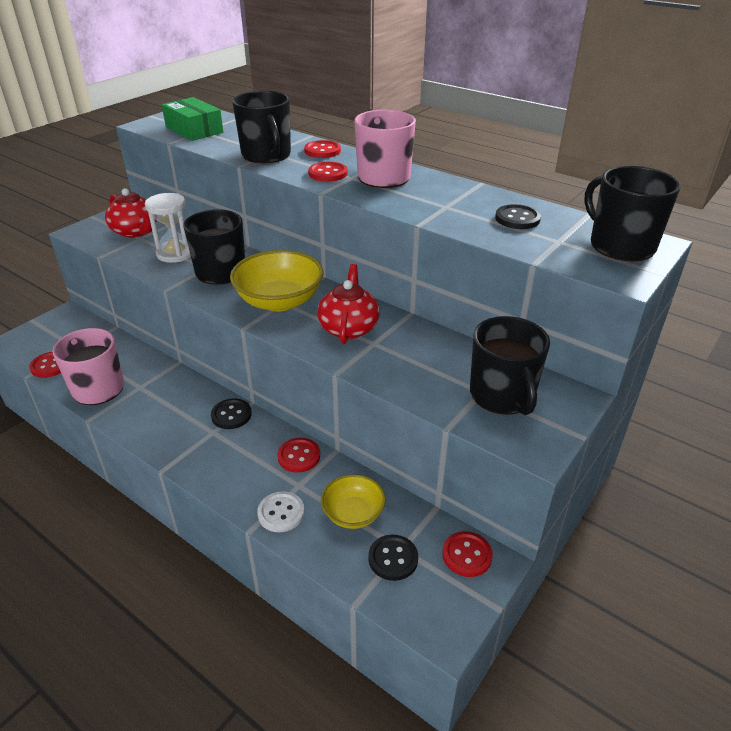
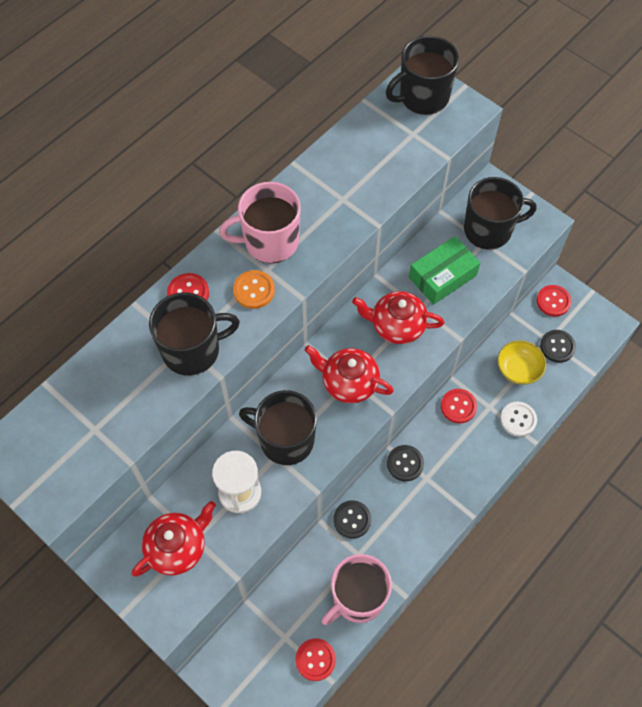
camera: 85 degrees left, 25 degrees up
green box [162,97,223,141] -> green box moved to [409,236,480,305]
yellow bowl [230,250,323,312] -> red teapot [305,345,394,403]
red button [308,162,348,182] -> orange button [233,270,275,309]
black button [495,204,541,229] -> black button moved to [333,500,371,539]

